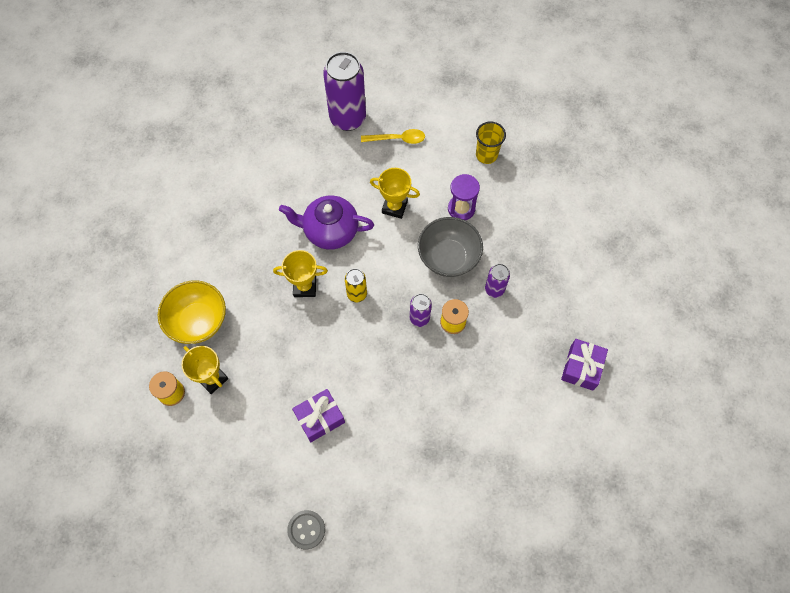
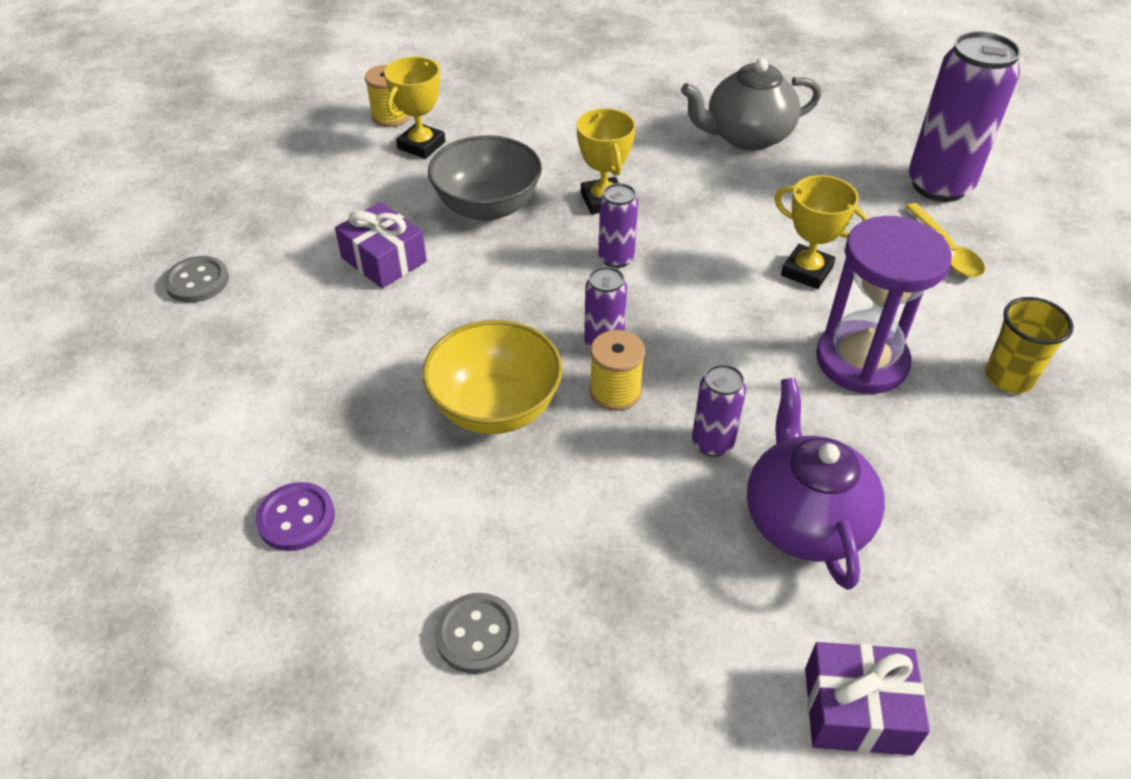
camera: 75 degrees right, 20 degrees down
yellow bowl [158,280,226,344] -> yellow bowl moved to [422,320,563,434]
purple teapot [279,196,374,250] -> purple teapot moved to [747,378,885,590]
yellow can [345,269,367,302] -> purple can [598,183,638,268]
yellow trophy [370,168,420,219] -> yellow trophy turned 60 degrees counterclockwise [775,175,868,289]
grey bowl [418,217,483,277] -> grey bowl moved to [428,135,542,221]
purple hourglass [448,174,480,220] -> purple hourglass [816,216,952,394], size x1.59
purple gift [561,339,608,391] -> purple gift moved to [805,642,930,755]
none -> purple button [255,482,335,551]
none -> grey button [435,593,519,674]
none -> grey teapot [681,58,821,151]

